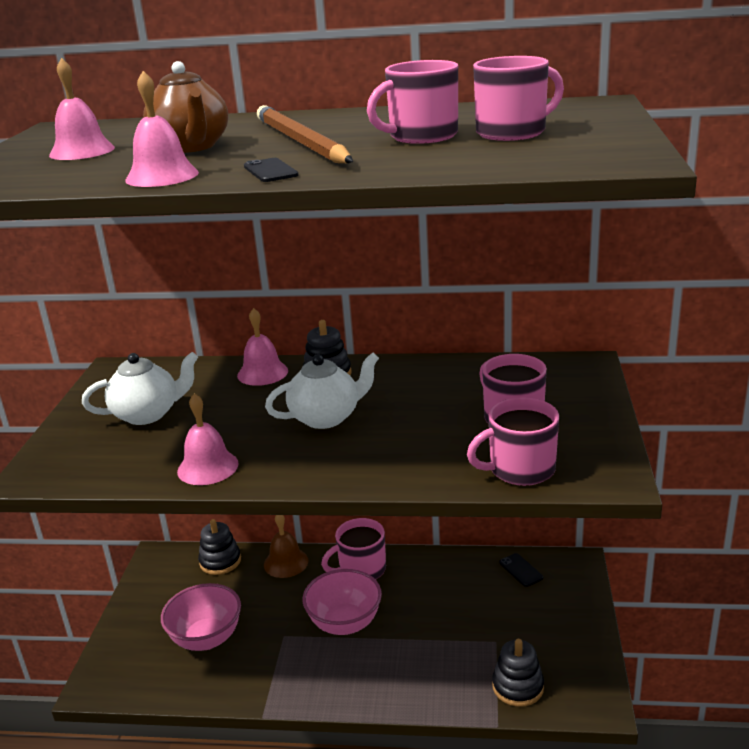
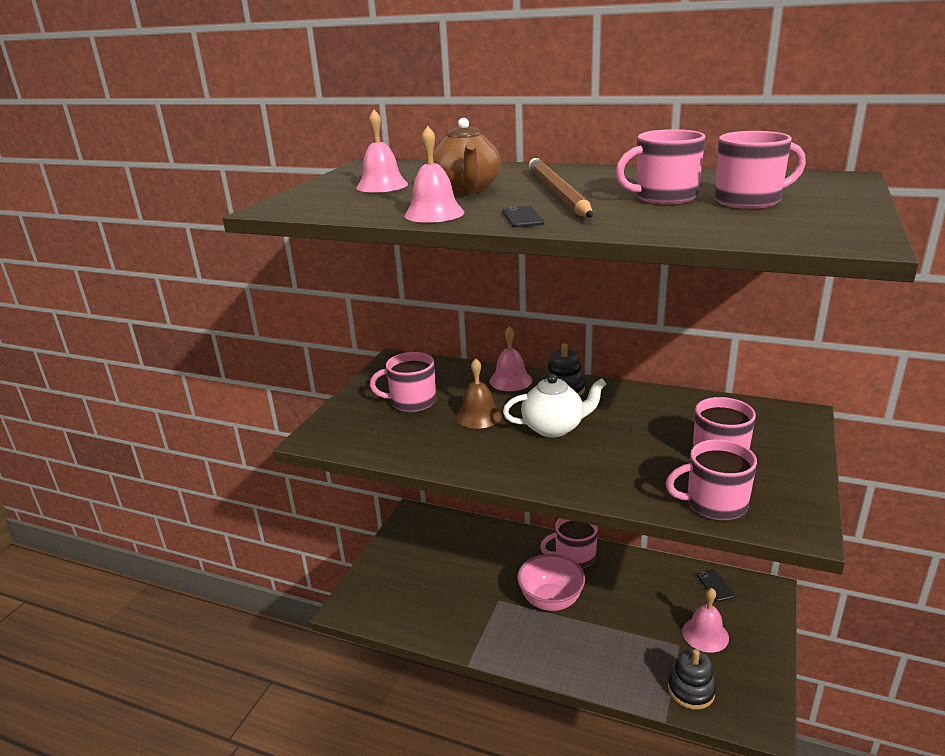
camera: 15 degrees right, 0 degrees up
white teapot [82,352,198,425] -> pink mug [369,352,436,412]
pink bowl [161,583,241,651] -> none
pink bell [177,393,239,485] -> pink bell moved to [682,588,729,653]
black stacking toy [198,519,241,575] -> none
brown bell [264,515,308,578] -> brown bell moved to [456,358,502,429]

